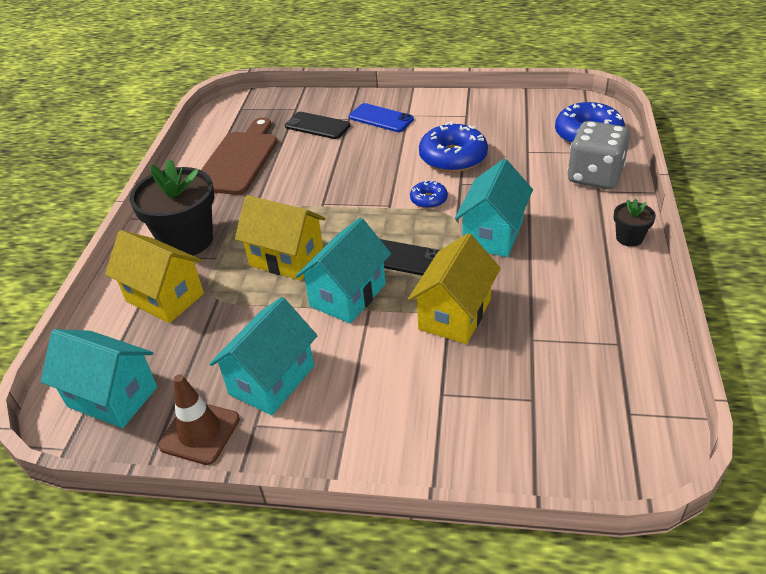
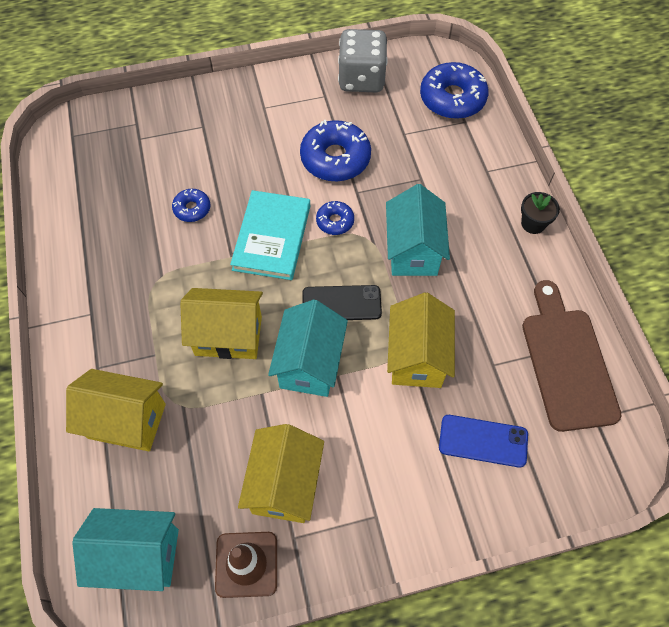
camera: 25 degrees left, 20 degrees up
black flower pot [130,159,215,256] -> none
brown cutting board [201,117,277,195] -> brown cutting board moved to [522,280,622,432]
turquoise house [209,297,317,415] -> yellow house [238,424,324,523]
black phone [285,112,350,139] -> none
blue phone [349,103,414,132] -> blue phone moved to [439,415,528,468]
grey dice [567,121,630,189] -> grey dice moved to [338,29,387,92]
none -> blue donut [172,189,210,222]
none -> turquoise book [230,190,310,280]

